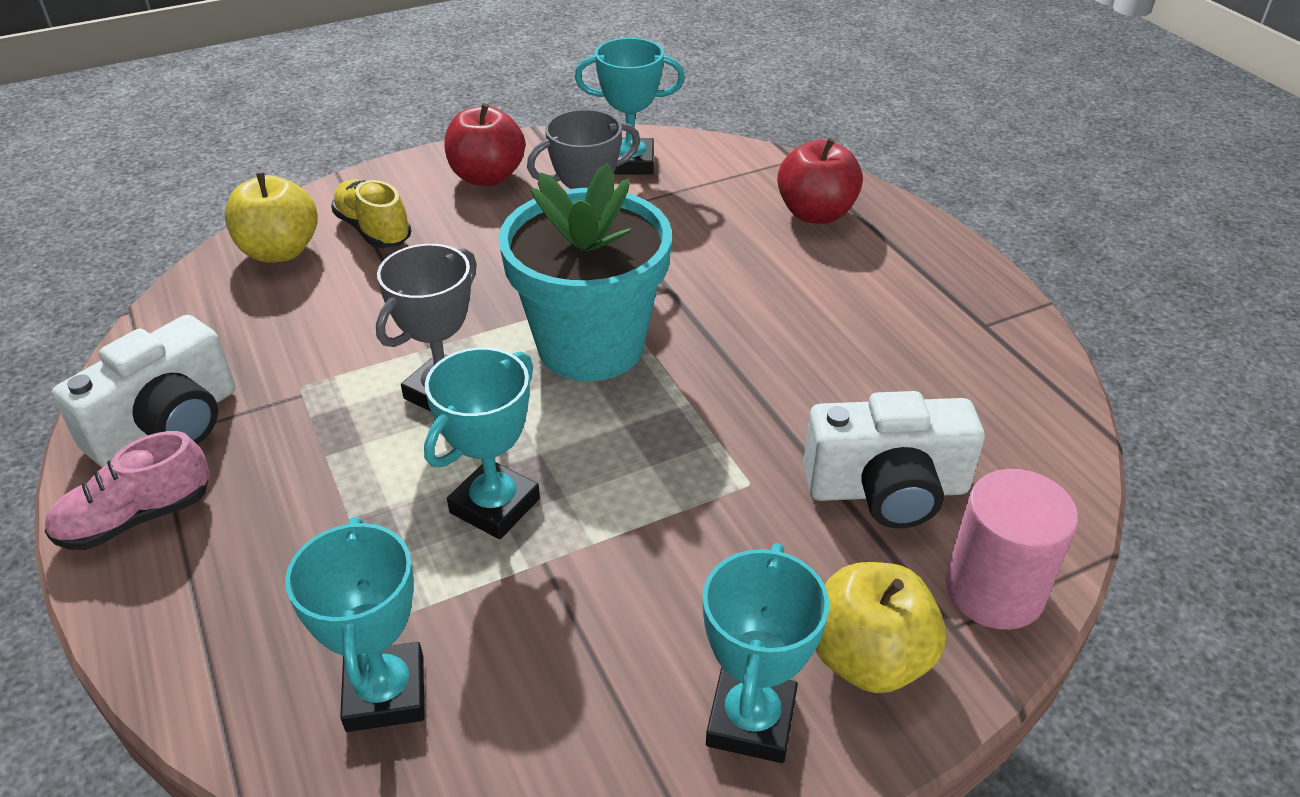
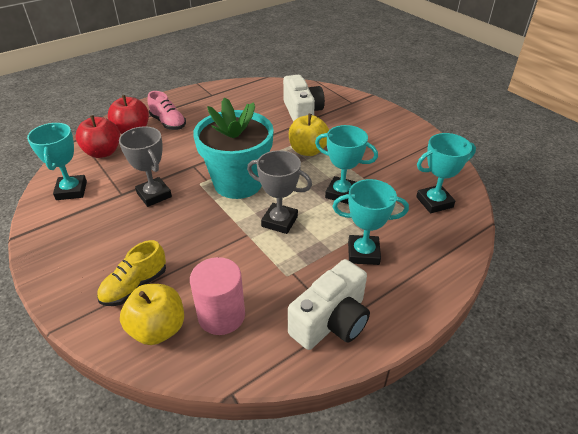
camera: 100 degrees left, 0 degrees up
pink shoe [44,431,209,550] -> pink shoe moved to [148,91,186,130]
white camera [52,315,235,468] -> white camera turned 105 degrees clockwise [288,259,370,350]
red apple [444,103,525,186] -> red apple moved to [76,115,120,158]
turquoise trophy [703,543,829,763] -> turquoise trophy moved to [333,179,409,265]
yellow apple [815,562,946,693] -> yellow apple moved to [289,114,329,156]
pink cylinder [946,469,1078,630] -> pink cylinder moved to [190,257,245,335]

